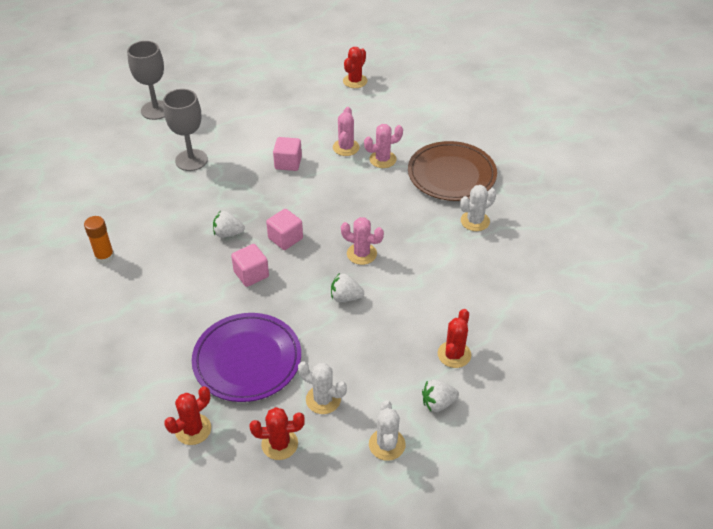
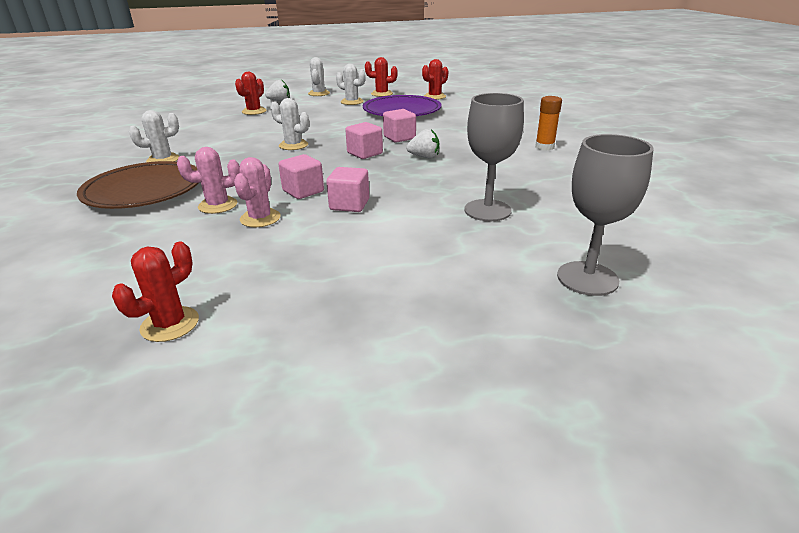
camera: 175 degrees left, 15 degrees down
white strawberry [331,273,364,302] -> none
pink cactus [341,217,384,265] -> white cactus [270,98,309,150]
none -> pink cube [278,154,324,199]

